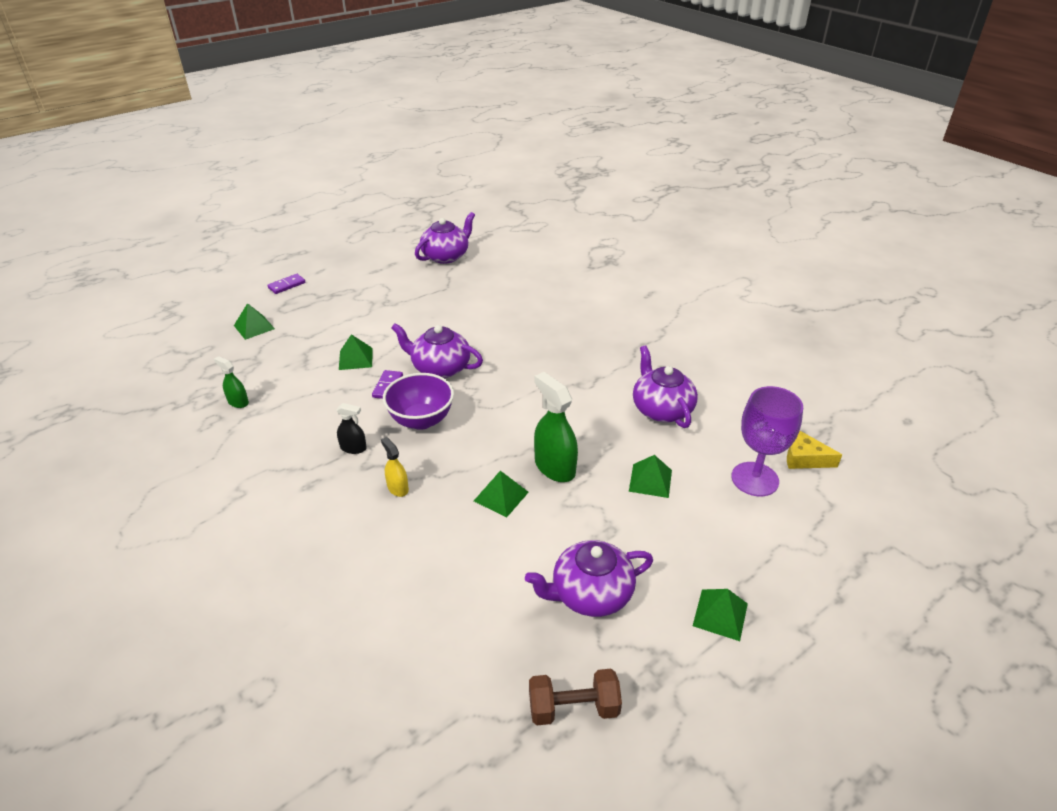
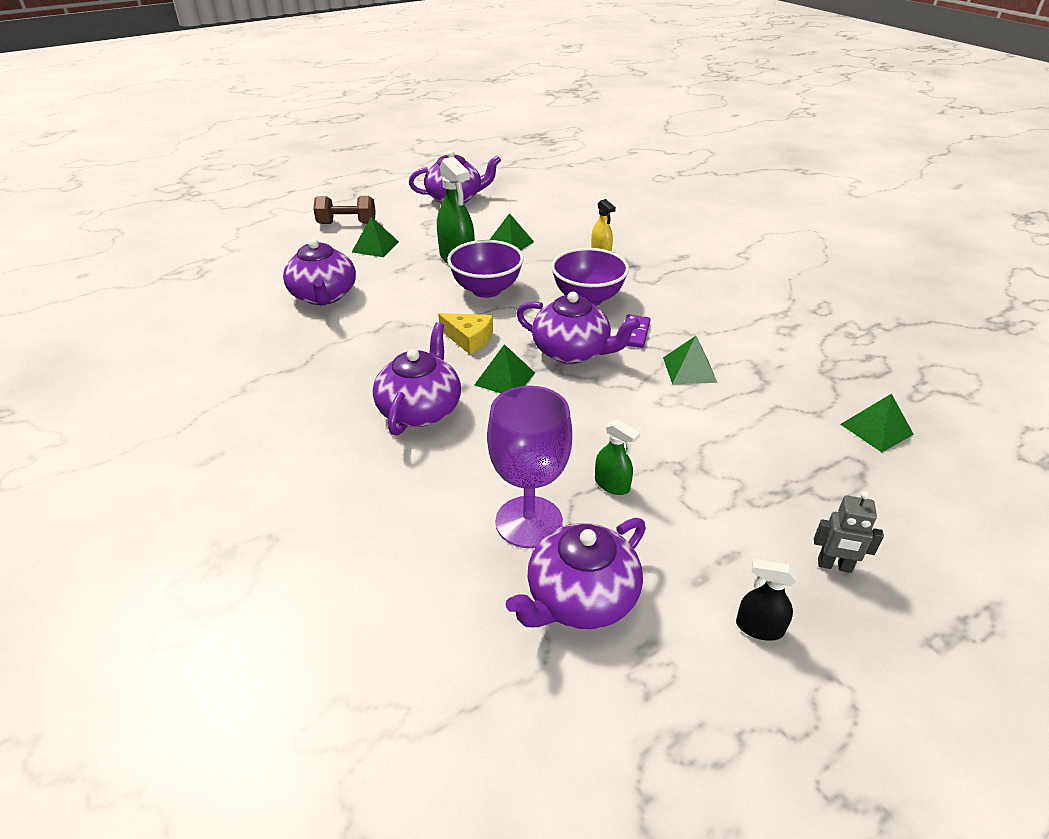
camera: 175 degrees left, 0 degrees up
green spray bottle [214,356,249,408] -> green spray bottle moved to [595,419,640,495]
purple domino [267,274,305,294] -> none
black spray bottle [336,403,367,454] -> black spray bottle moved to [736,559,797,641]
brown dumbbell [529,669,622,725] -> brown dumbbell moved to [313,196,376,224]
green pyramid [693,589,748,641] -> green pyramid moved to [474,344,535,393]
purple goblet [731,386,803,496] -> purple goblet moved to [487,386,572,548]
yellow cheese [787,431,842,469] -> yellow cheese moved to [438,313,493,354]
none -> purple teapot [373,322,461,436]
none -> purple bowl [447,240,524,298]
none -> grey robot [814,491,884,573]

